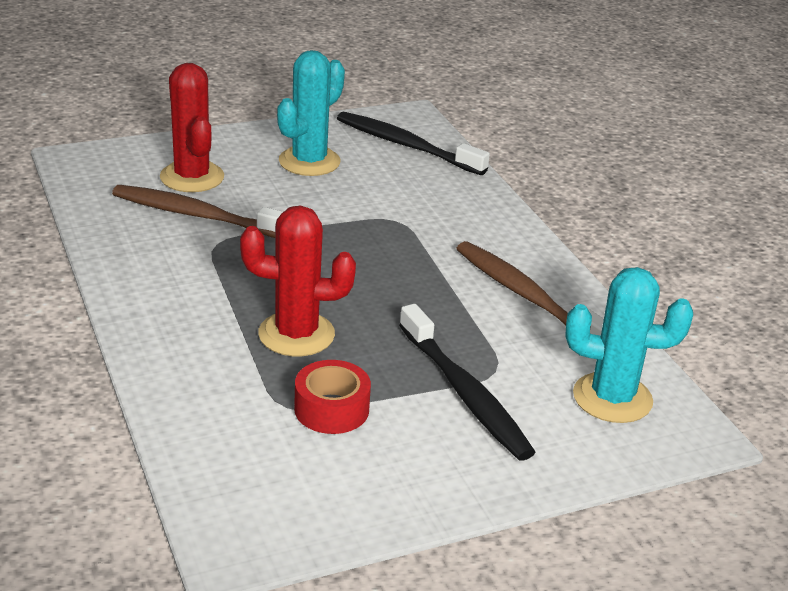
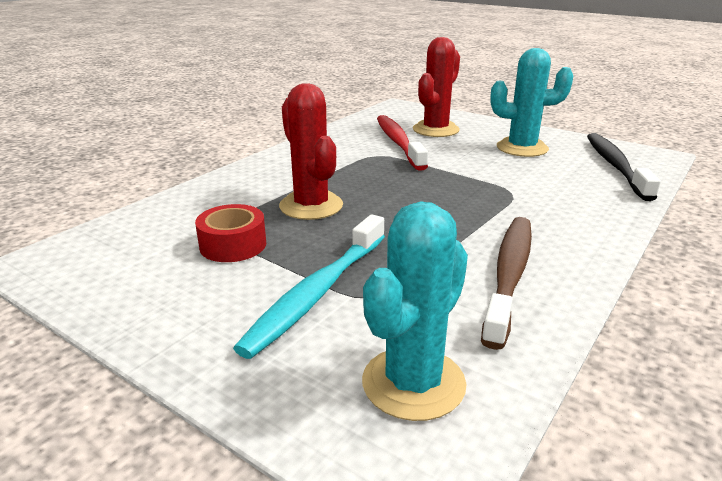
camera: 60 degrees right, 5 degrees down
brown toothbrush [112,185,283,238] -> red toothbrush [377,115,428,171]
black toothbrush [399,304,536,461] -> turquoise toothbrush [233,214,385,359]
turquoise cactus [565,267,693,423] -> turquoise cactus turned 60 degrees clockwise [362,201,468,421]

